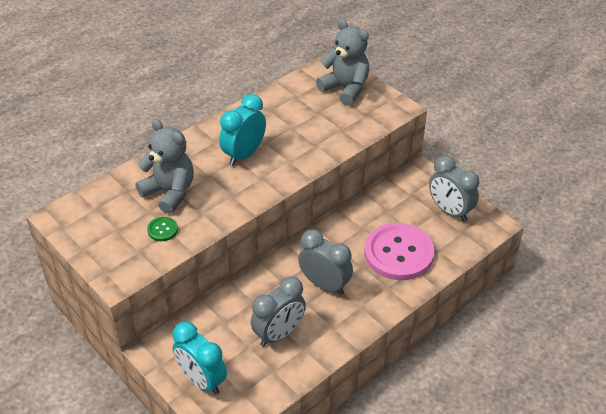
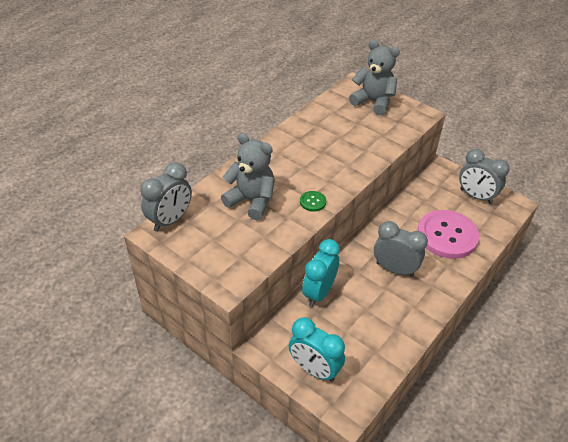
camera: 10 degrees left, 0 degrees up
green button [147,217,178,241] -> green button moved to [300,191,326,211]
turquoise clock [219,94,266,166] -> turquoise clock moved to [302,239,340,307]
grey clock [251,277,306,347] -> grey clock moved to [140,162,192,232]

